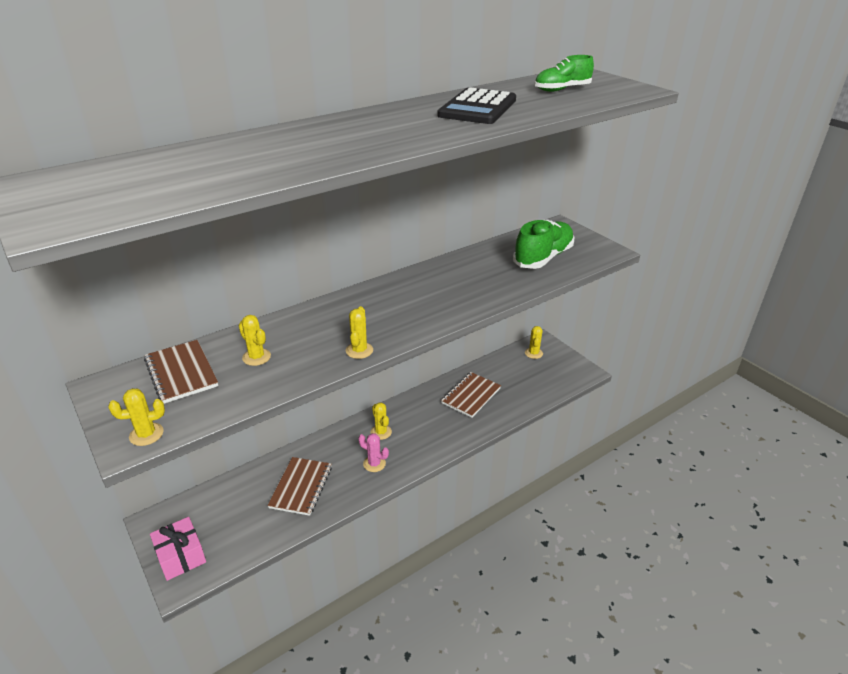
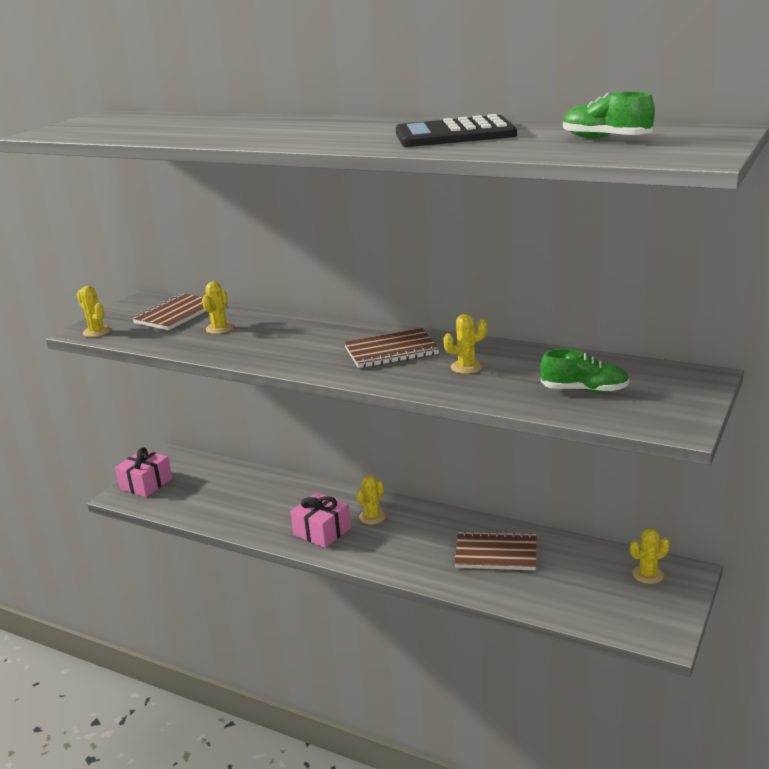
camera: 65 degrees right, 10 degrees down
brown notebook [267,457,332,516] -> brown notebook moved to [344,328,439,368]
yellow cactus [346,306,373,359] -> yellow cactus moved to [443,314,487,374]
pink cactus [358,433,389,472] -> pink gift [290,492,351,548]
green shoe [513,220,574,269] -> green shoe [540,349,629,393], size x0.62

